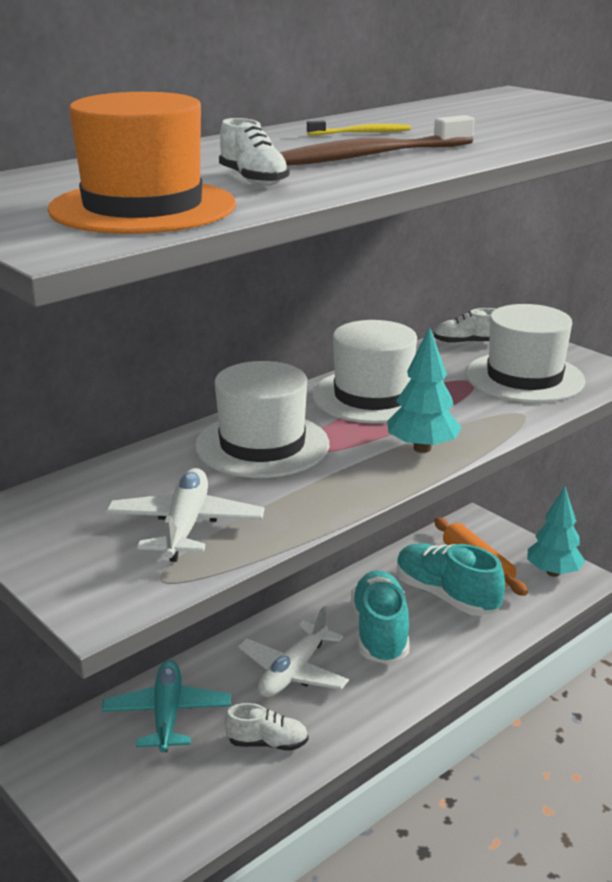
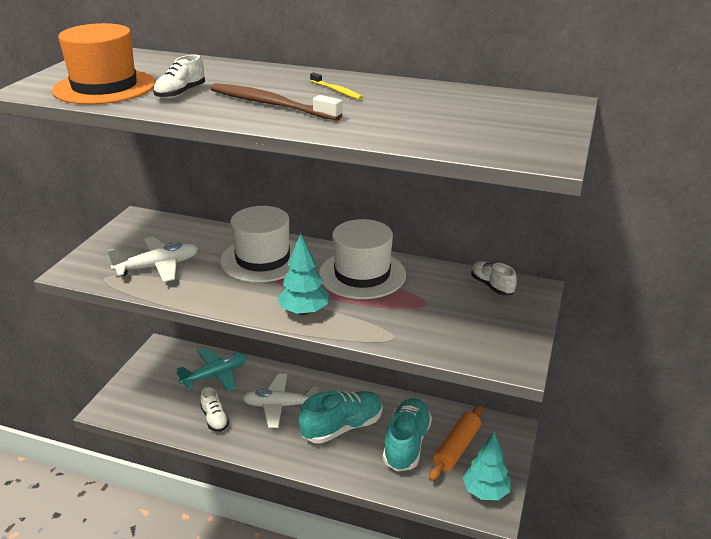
camera: 60 degrees right, 5 degrees up
white hat [466,304,585,403] -> none

